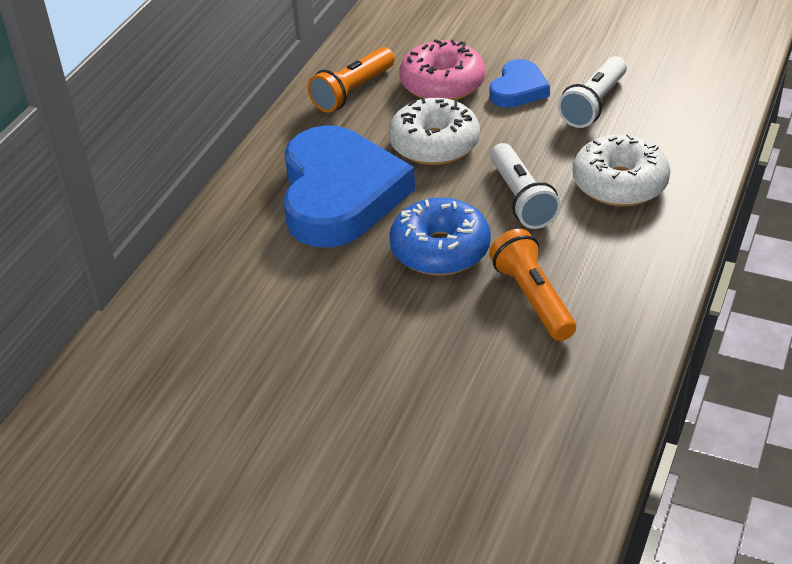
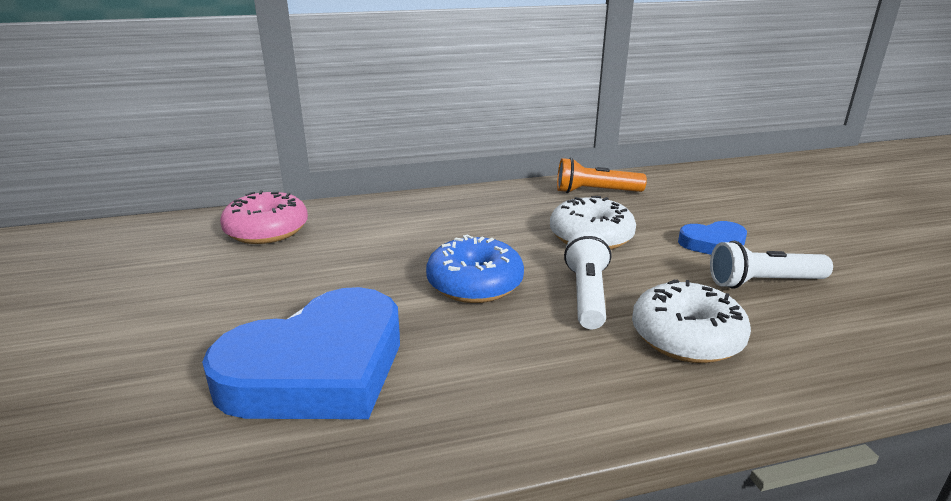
camera: 50 degrees right, 15 degrees down
blue heart [283,125,415,248] -> blue heart moved to [202,287,400,419]
pink donut [399,39,485,101] -> pink donut moved to [220,190,308,244]
orange flashlight [489,229,576,341] -> none
white flashlight [490,143,561,229] -> white flashlight turned 150 degrees clockwise [564,231,611,329]

